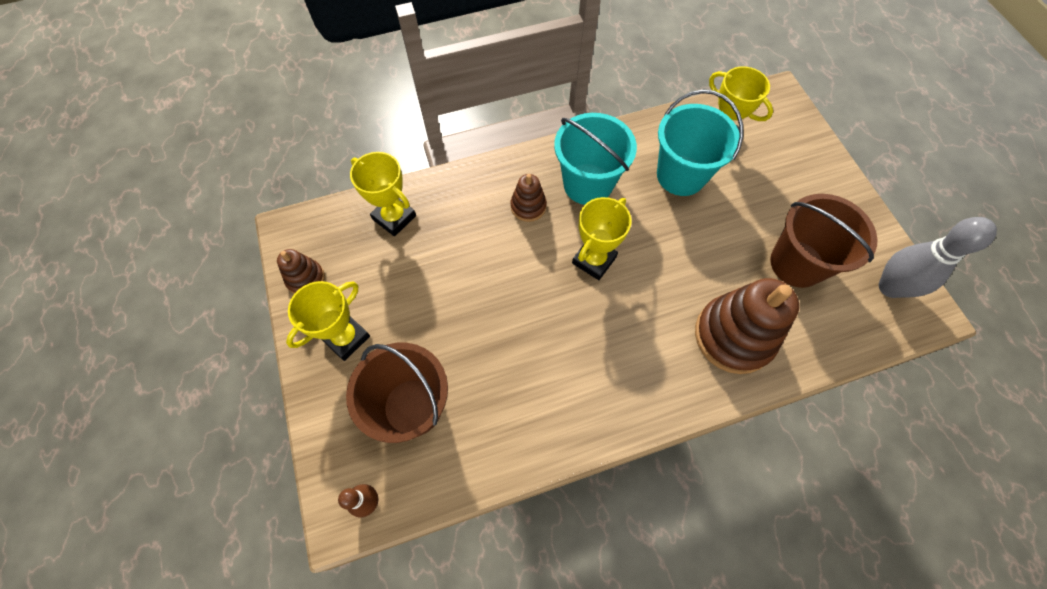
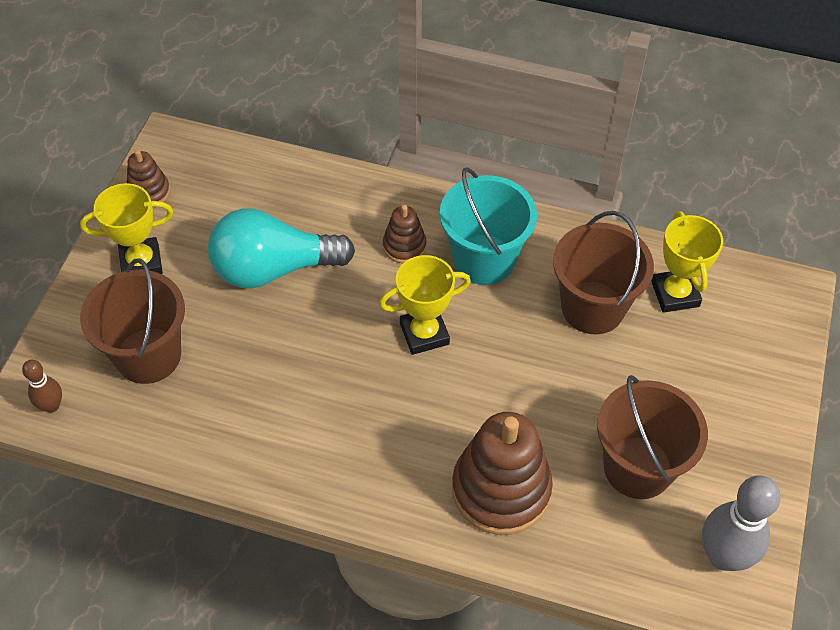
camera: 35 degrees right, 10 degrees down
yellow trophy [350,152,416,236] -> none
turquoise bucket [657,90,743,196] -> brown bucket [553,211,654,334]
none -> turquoise light bulb [208,208,355,288]

